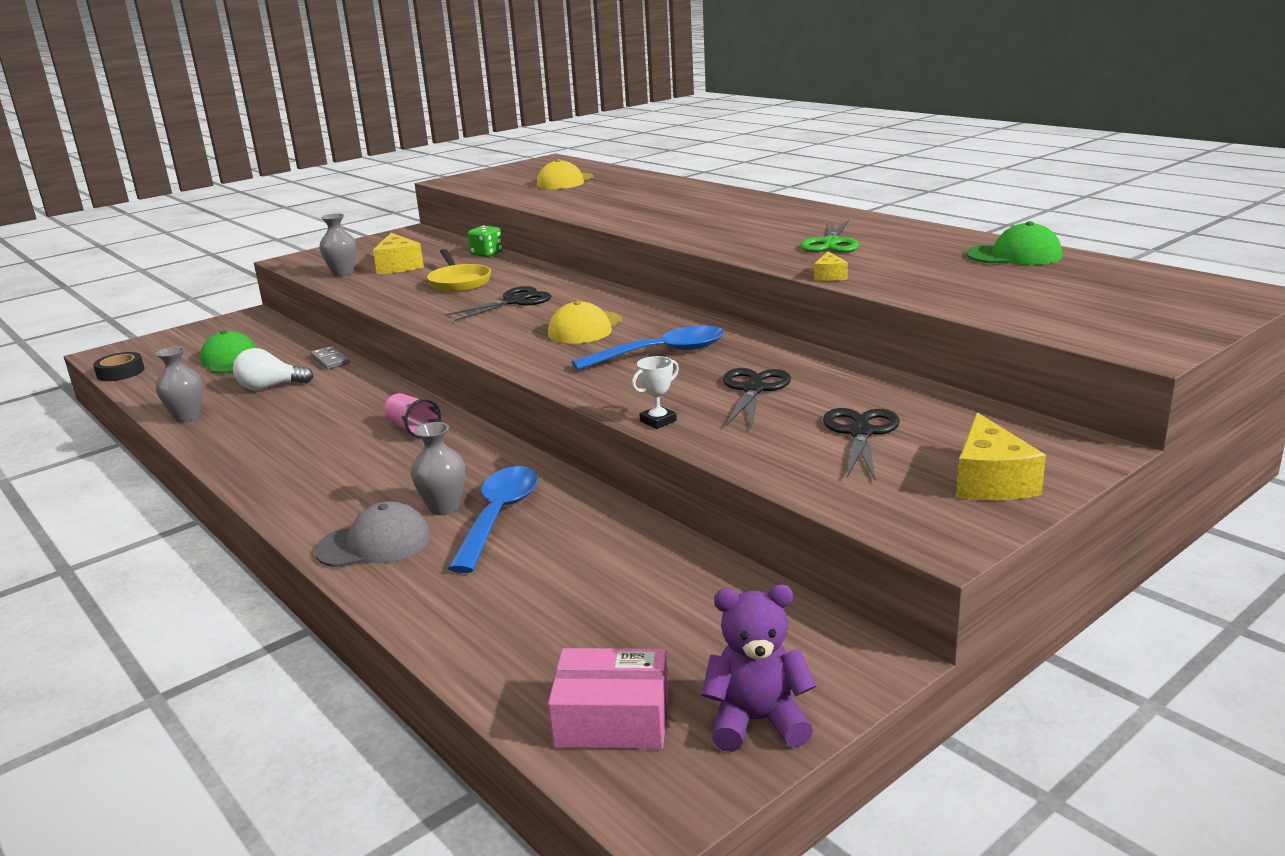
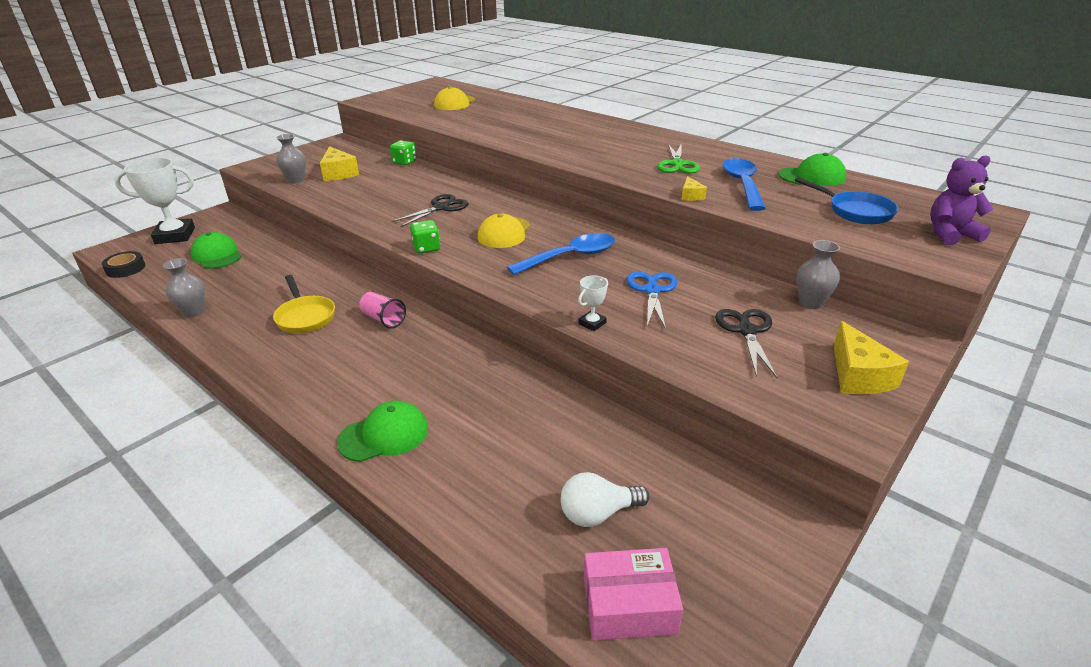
camera: 10 degrees left, 10 degrees up
white light bulb [233,348,314,390] -> white light bulb moved to [561,472,649,527]
grey domino [310,346,350,370] -> none
grey cap [314,501,431,567] -> green cap [337,401,428,462]
grey vase [411,422,465,515] -> grey vase moved to [797,240,840,309]
yellow pan [427,249,491,292] -> yellow pan moved to [273,275,335,334]
blue spoon [448,466,538,573] -> blue spoon moved to [723,158,766,211]
purple teddy bear [701,585,817,752] -> purple teddy bear moved to [930,155,994,245]
black scissors [723,368,791,428] -> blue scissors [627,272,677,329]
none -> white trophy [114,157,195,244]
none -> green dice [410,220,440,254]
none -> blue pan [795,177,898,224]

